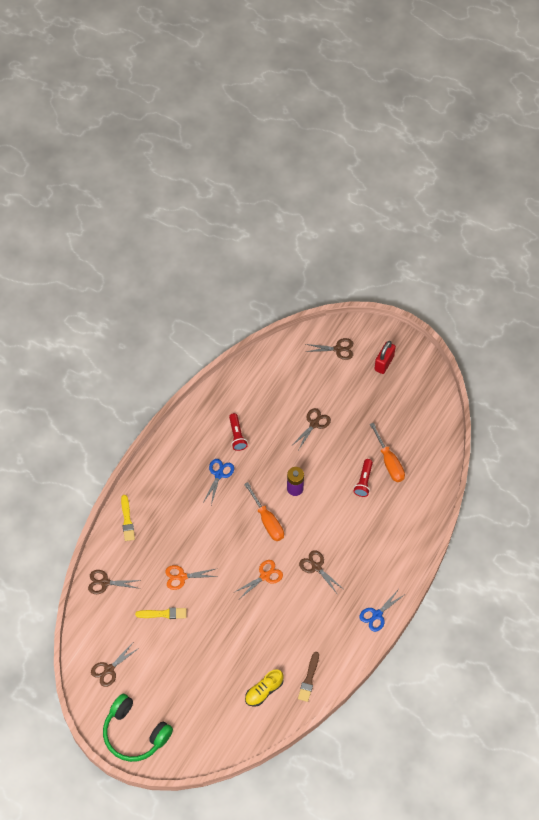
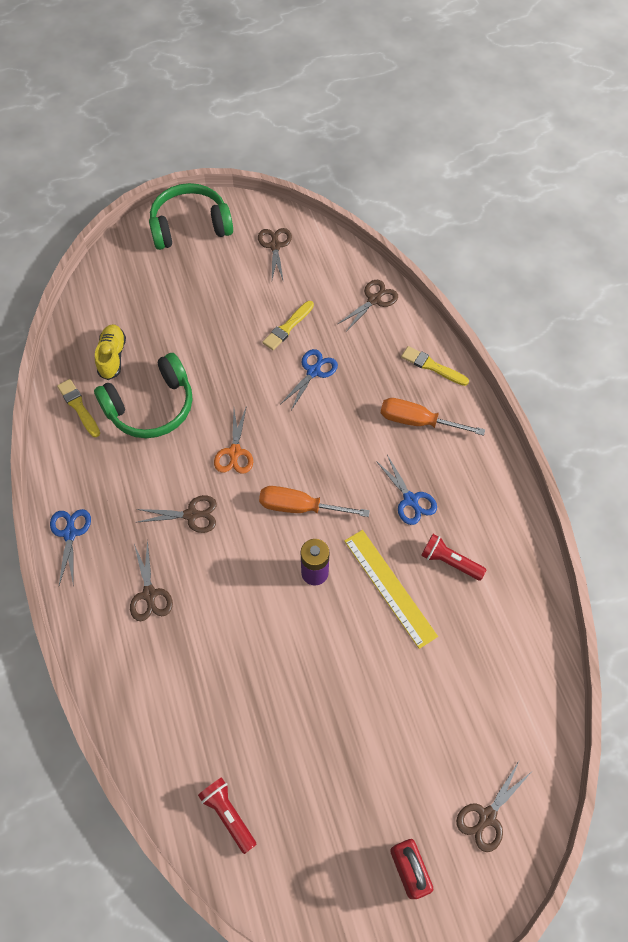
camera: 130 degrees right, 0 degrees up
orange scissors [165,565,218,590] -> blue scissors [281,349,338,410]
brown scissors [292,408,331,449] -> brown scissors moved to [130,540,173,621]
brown brush [298,652,319,702] -> yellow brush [57,379,100,437]
red flashlight [353,459,373,497] -> red flashlight moved to [198,777,257,854]
orange screwdriver [370,423,405,482] -> orange screwdriver moved to [381,398,485,436]
none -> green headphones [94,353,192,438]
none -> yellow ruler [344,530,438,649]

